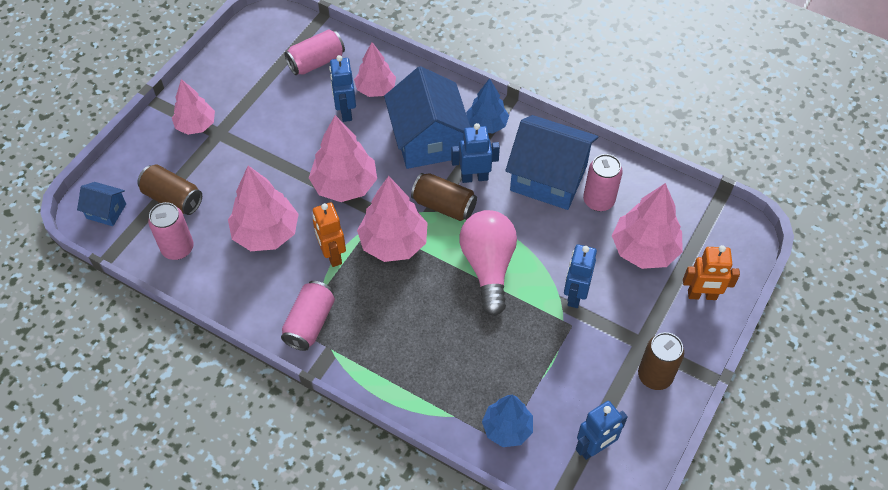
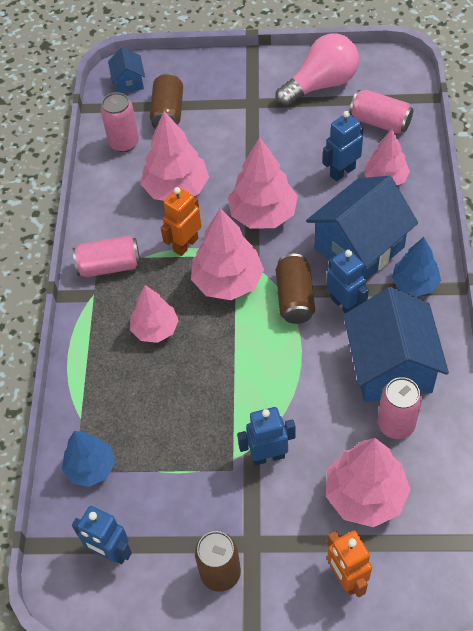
camera: 65 degrees right, 0 degrees up
pink tree [172,79,215,135] -> pink tree moved to [130,285,179,343]
pink light bulb [459,210,517,316] -> pink light bulb moved to [275,33,359,107]

